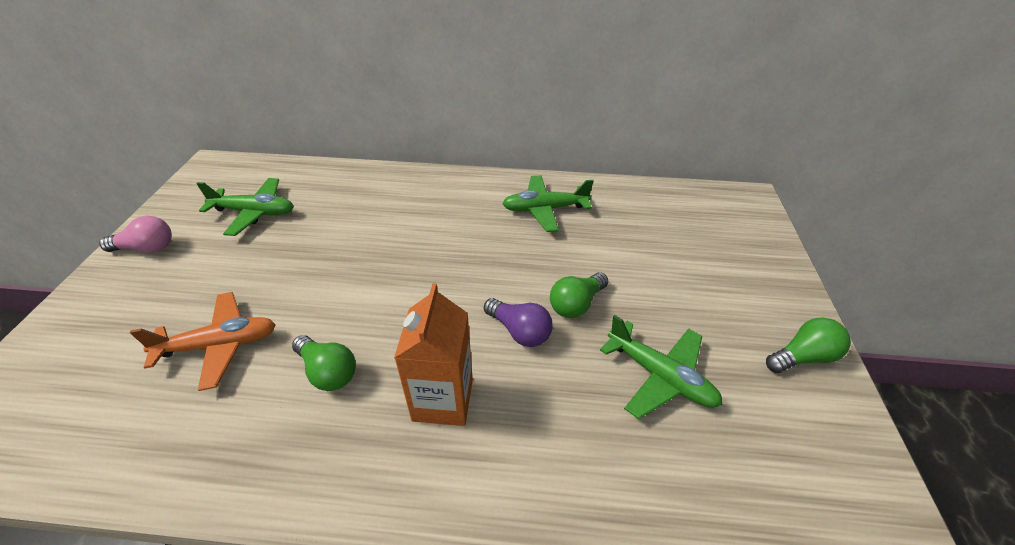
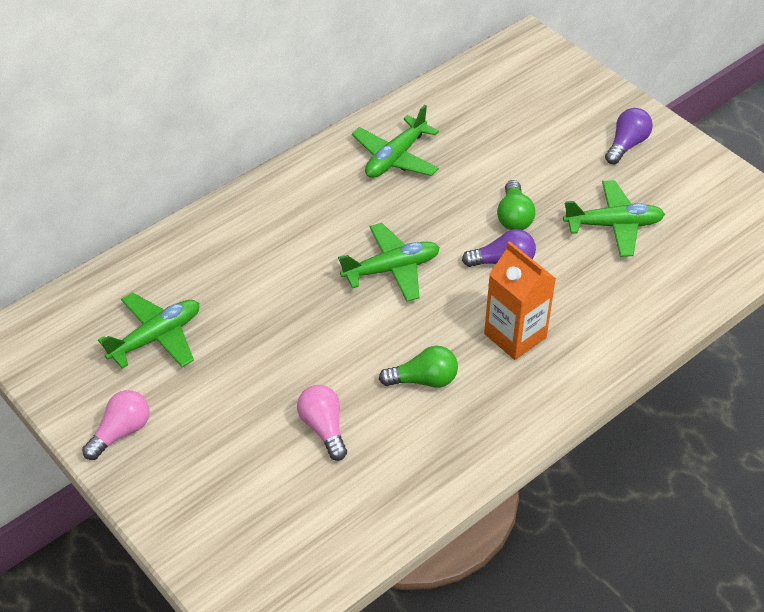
camera: 45 degrees left, 5 degrees up
orange plane [130,292,276,391] -> pink light bulb [297,385,347,461]
green light bulb [766,317,851,373] -> none
none -> green plane [338,223,440,302]
none -> purple light bulb [605,108,653,164]

